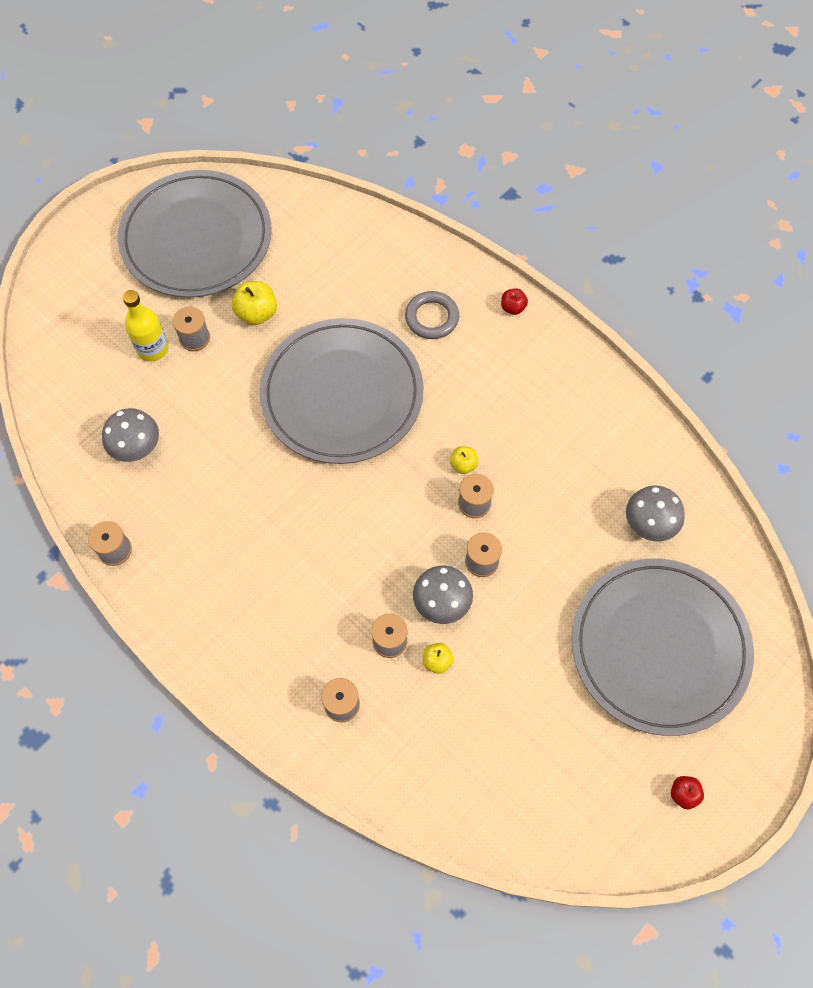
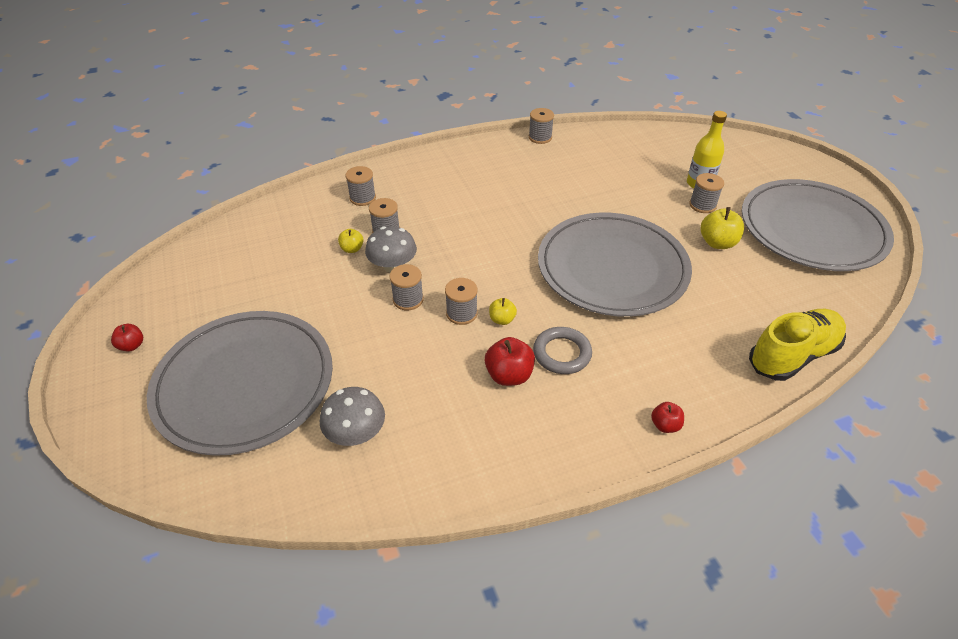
camera: 115 degrees right, 20 degrees down
grey mushroom [102,408,159,462] -> none
grey ring [405,291,459,339] -> grey ring moved to [533,327,592,374]
none -> red apple [485,337,535,386]
none -> yellow shoe [749,309,846,381]

